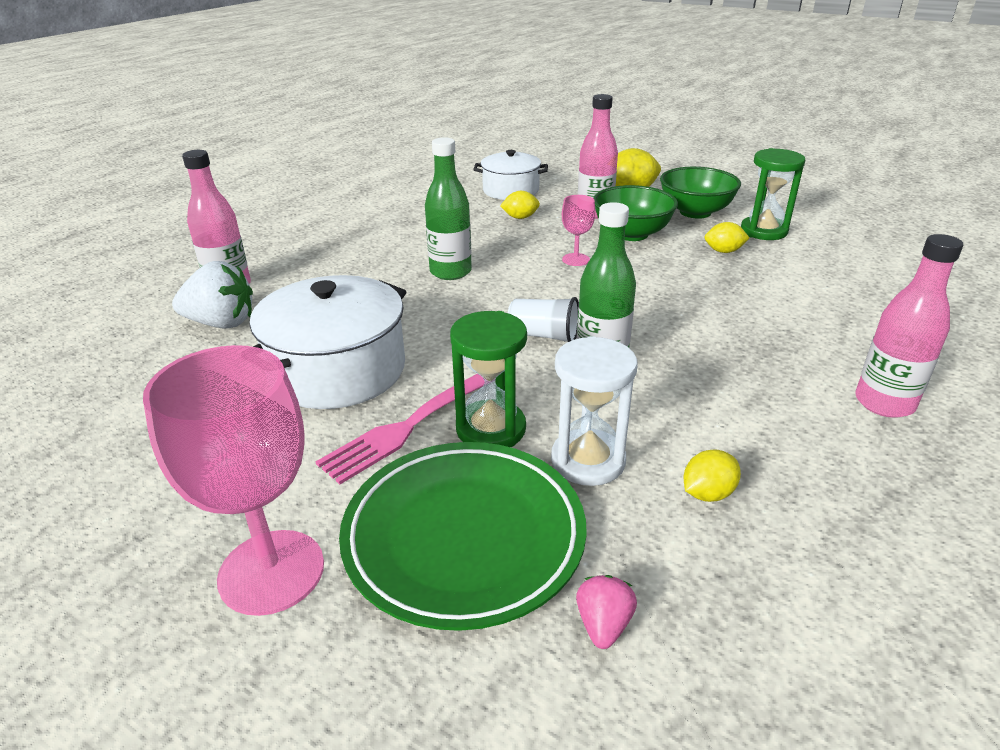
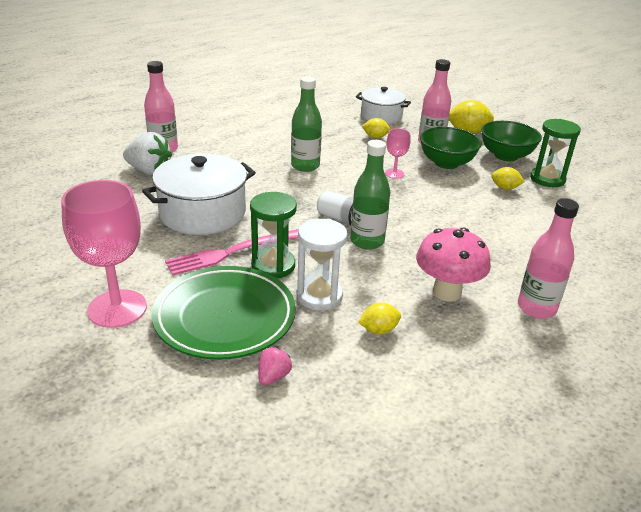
camera: 15 degrees right, 0 degrees up
none -> pink mushroom [416,227,491,302]

